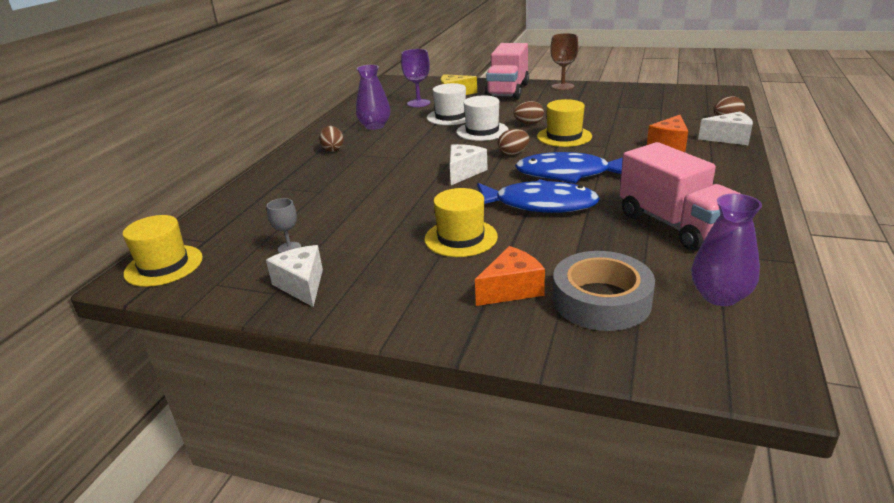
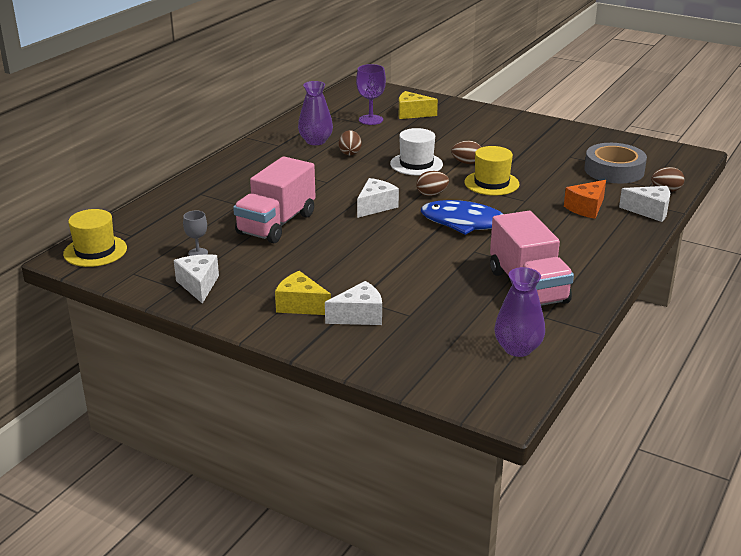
camera: 10 degrees right, 0 degrees up
brown egg [319,126,344,152] -> brown egg moved to [339,130,361,155]
yellow hat [424,188,498,257] -> none
white hat [427,83,466,125] -> none
orange cheese [475,246,545,306] -> white cheese [325,281,382,325]
blue fish [477,179,600,213] -> none
pink truck [485,43,529,100] -> pink truck moved to [233,156,315,243]
brown goblet [550,33,578,90] -> none
grey tape [553,251,655,331] -> grey tape moved to [584,143,647,183]
none -> yellow cheese [275,271,331,315]

